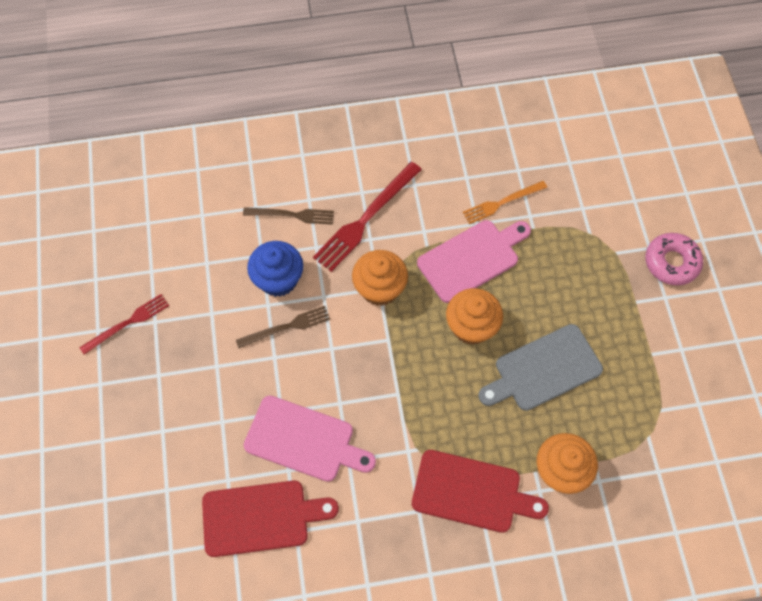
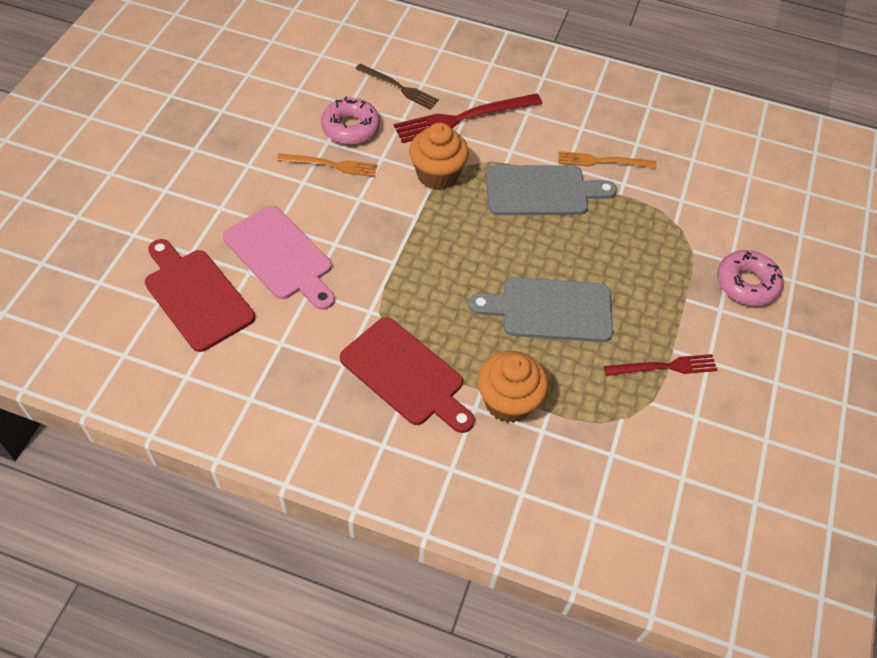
camera: 25 degrees right, 10 degrees down
red fork [79,294,169,355] -> red fork moved to [604,354,717,376]
red cutting board [202,480,339,557] -> red cutting board turned 150 degrees counterclockwise [145,239,255,352]
brown fork [236,306,330,348] -> orange fork [277,153,377,177]
blue cupcake [247,241,303,297] -> pink donut [321,97,380,145]
pink cutting board [417,220,531,303] -> grey cutting board [486,165,617,215]
orange cupcake [446,288,503,345] -> none

